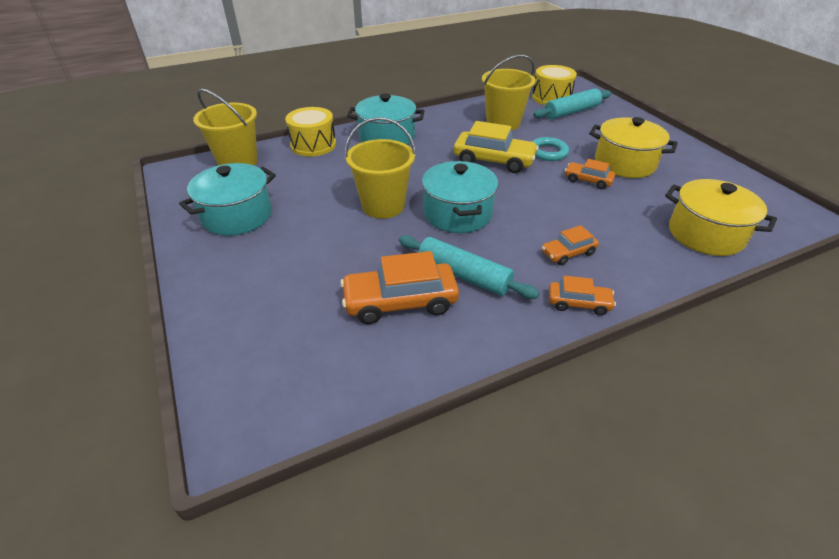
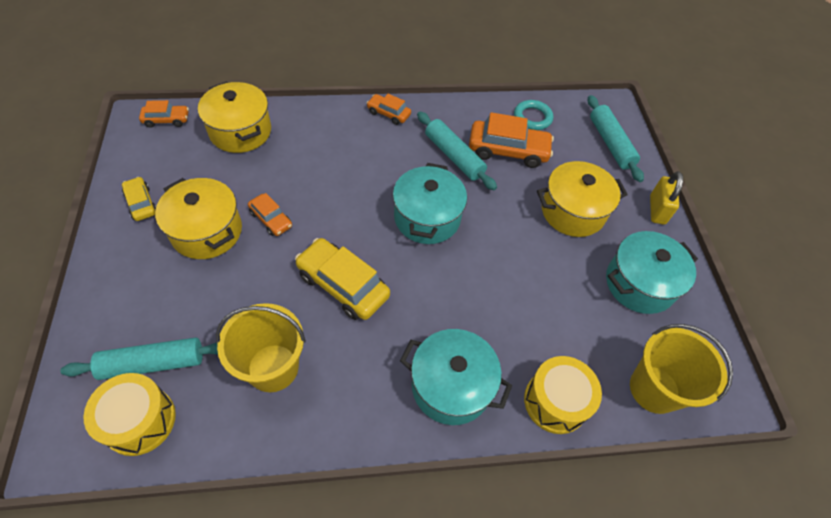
camera: 165 degrees left, 15 degrees up
yellow bucket [345,117,416,219] -> none
turquoise ring [532,137,569,161] -> turquoise ring moved to [514,100,553,130]
orange car [542,225,599,265] -> orange car moved to [139,100,189,128]
none -> yellow car [122,177,156,221]
none -> yellow pot [537,161,628,237]
none -> turquoise rolling pin [588,95,644,182]
none -> yellow padlock [650,171,683,225]

